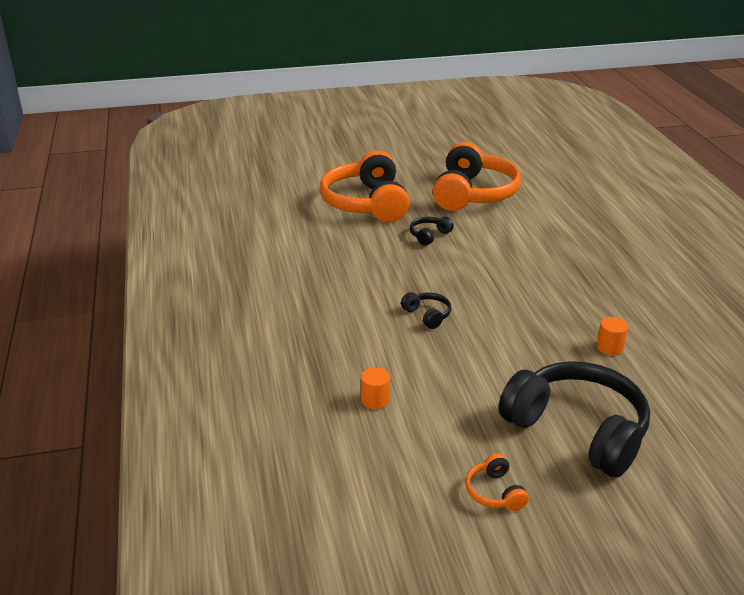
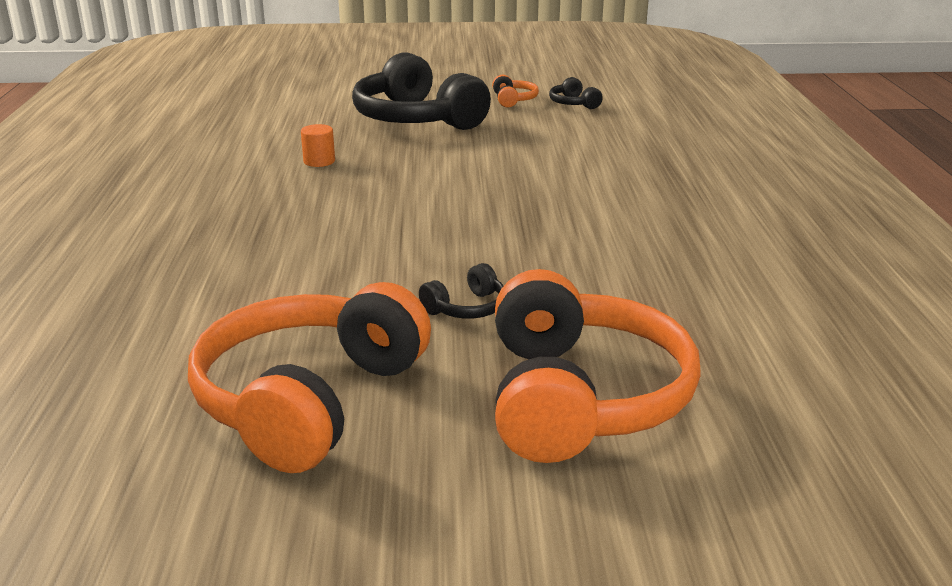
camera: 170 degrees left, 5 degrees down
orange cylinder [361,367,390,409] -> none
black headphones [401,292,451,329] -> black headphones moved to [549,77,603,109]

